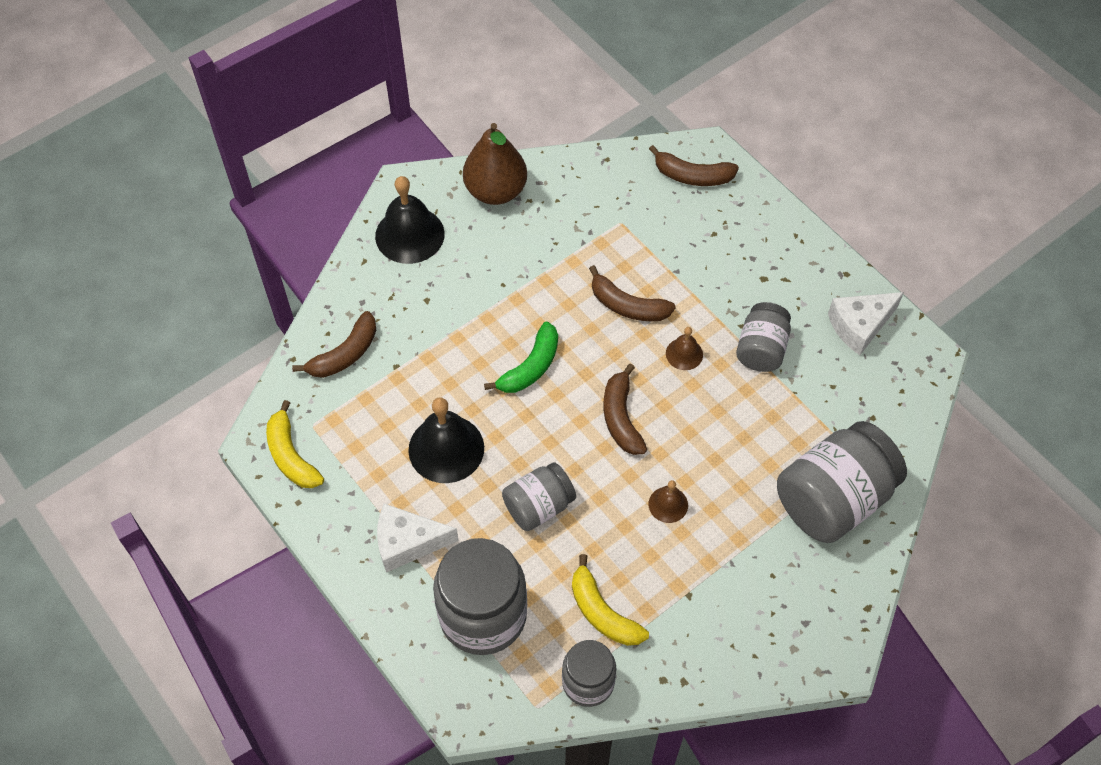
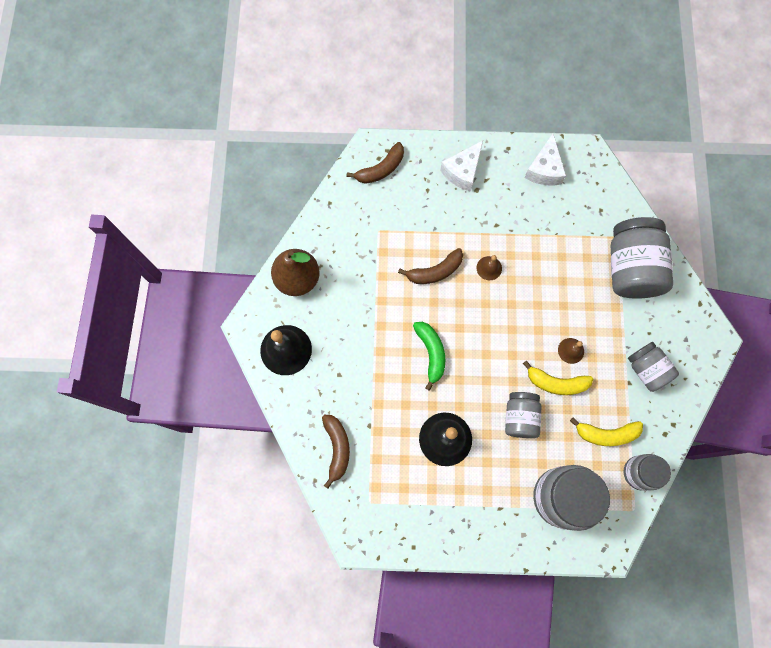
camera: 50 degrees left, 15 degrees up
yellow banana [266,400,324,488] -> yellow banana moved to [523,360,593,395]
white cheese [377,504,459,573] -> white cheese moved to [440,140,483,192]
brown banana [604,363,647,455] -> none
grey jar [736,302,791,372] -> grey jar moved to [628,342,679,392]

